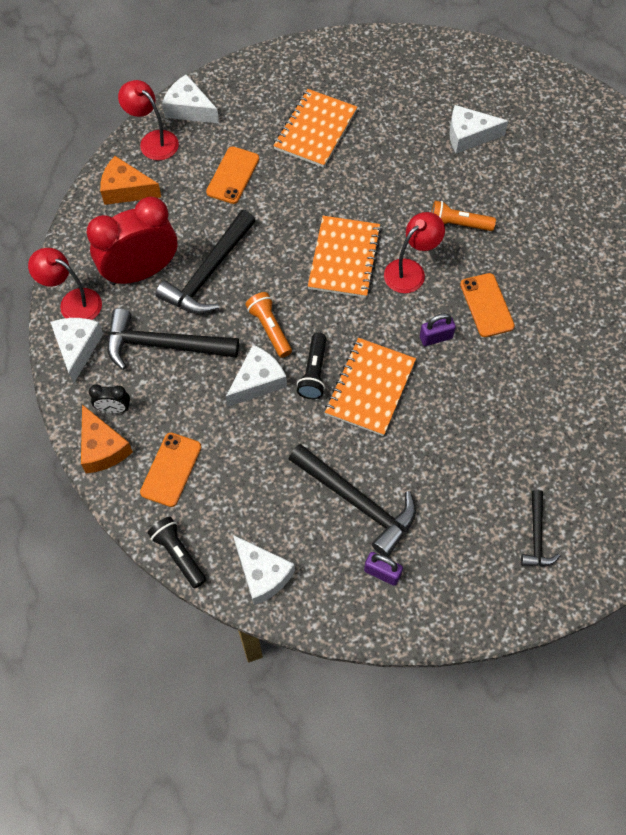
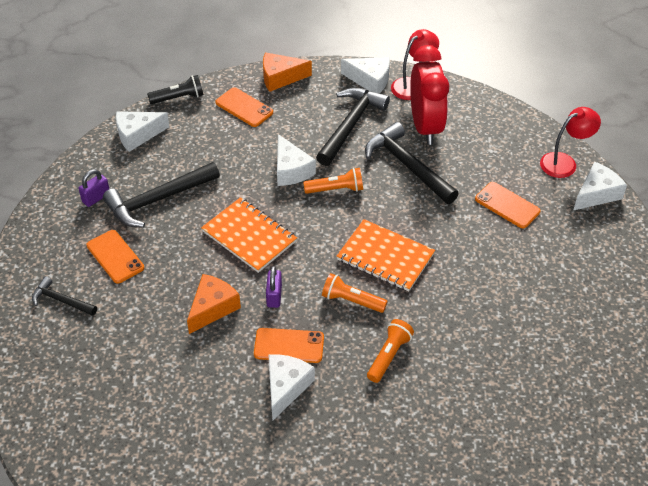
camera: 110 degrees right, 15 degrees down
black clock [89,385,130,413] -> none
orange cheese [100,156,161,205] -> orange cheese moved to [187,274,241,334]
orange notebook [273,89,357,168] -> none
black flashlight [297,333,327,399] -> none
red lamp [384,212,445,293] -> orange flashlight [322,273,388,313]
white cheese [449,105,508,154] -> white cheese moved to [268,354,315,421]
none -> orange phone [86,230,144,284]

